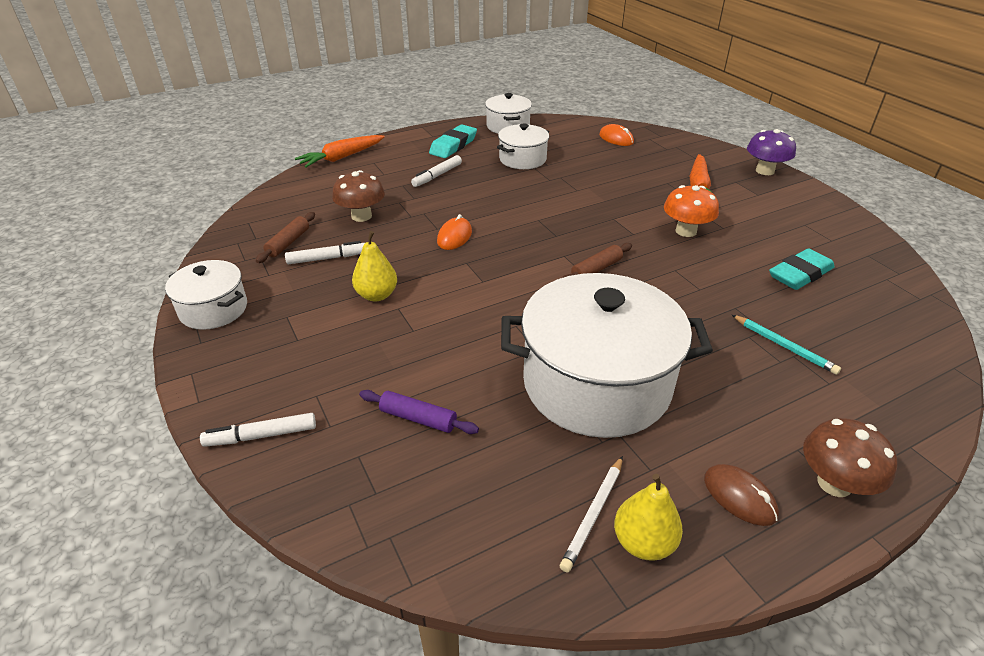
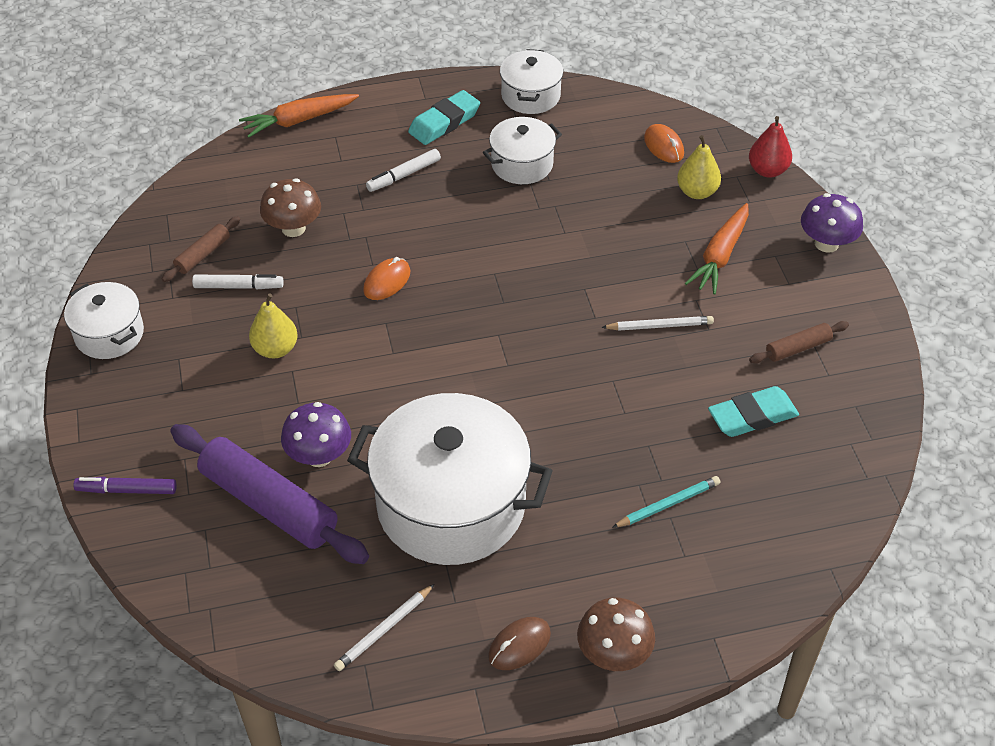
camera: 15 degrees right, 10 degrees up
white marker [200,413,316,447] -> purple marker [73,477,177,494]
purple rolling pin [359,390,479,434] -> purple rolling pin [170,424,369,564], size x2.08
brown rolling pin [562,243,632,278] -> brown rolling pin moved to [749,321,849,364]
yellow pear [614,474,683,561] -> yellow pear moved to [677,135,721,199]
orange mushroom [664,185,719,237] -> white pencil [601,316,714,331]
brown mouse [704,464,779,526] -> brown mouse turned 75 degrees clockwise [488,617,551,670]
turquoise pencil [732,315,841,375] -> turquoise pencil turned 90 degrees counterclockwise [612,476,720,528]
none -> purple mushroom [281,402,351,467]
none -> red pear [749,116,792,177]

